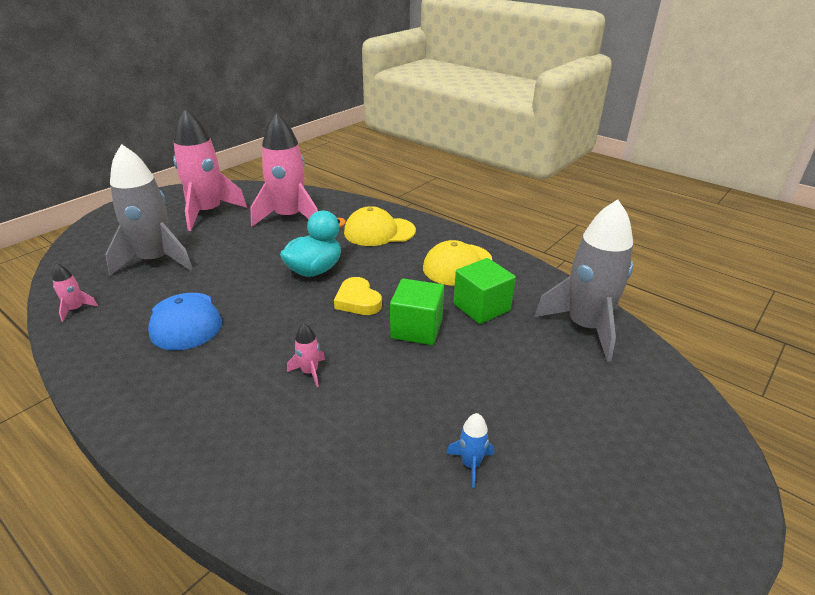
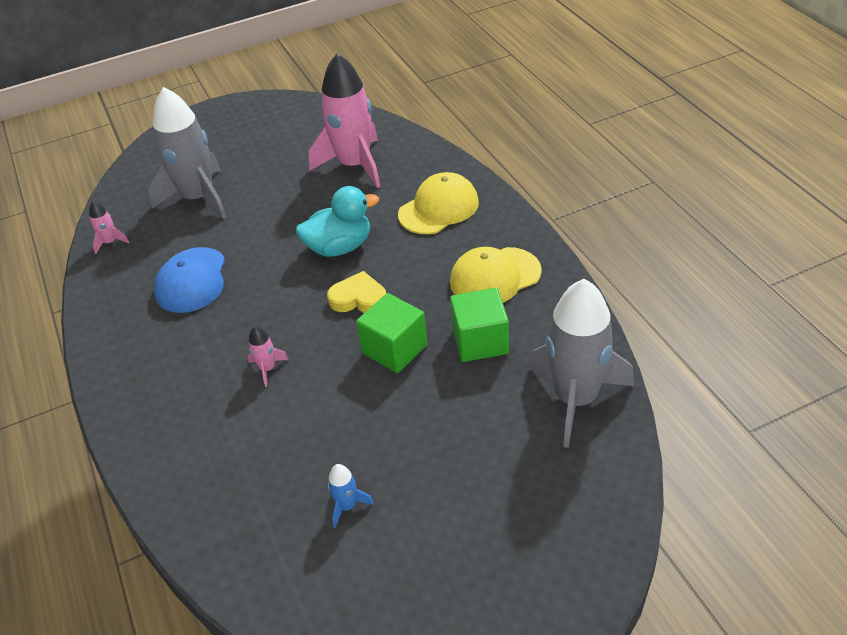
camera: 30 degrees right, 10 degrees up
pink rocket [173,108,247,231] -> none
yellow heart [334,277,382,315] -> yellow heart turned 105 degrees clockwise [327,271,386,313]
yellow cap [344,206,416,246] -> yellow cap turned 120 degrees clockwise [398,172,479,234]

